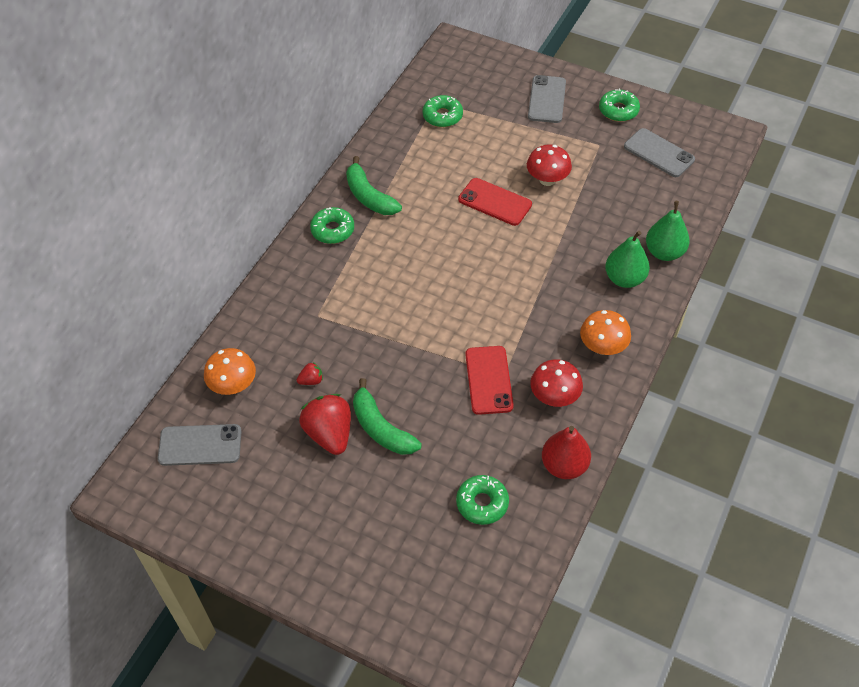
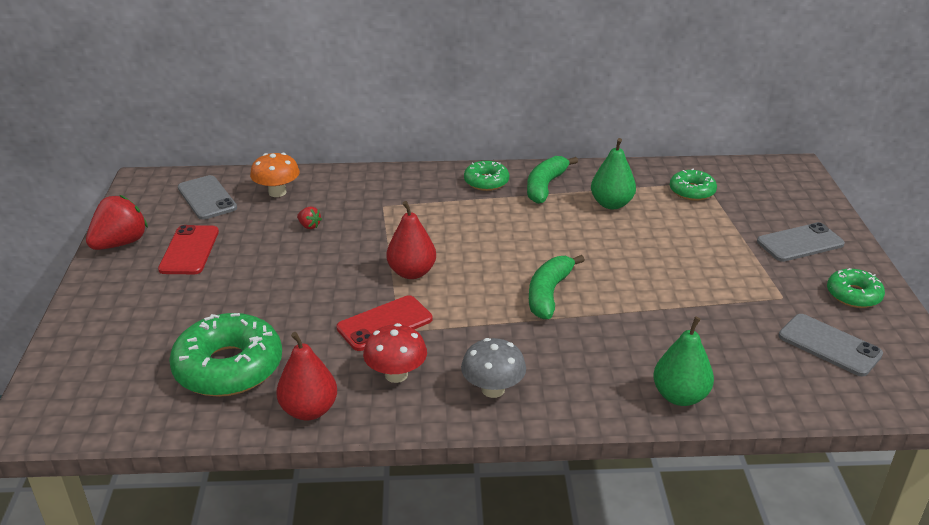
camera: 60 degrees right, 20 degrees down
red strawberry [299,394,351,455] -> red strawberry moved to [86,195,148,250]
green banana [353,378,422,455] -> green banana moved to [529,255,585,319]
green donut [456,475,509,525] -> green donut [169,313,282,397], size x1.82
red phone [458,178,532,226] -> red phone moved to [158,225,219,274]
red mushroom [527,145,572,186] -> none
orange mushroom [580,310,631,355] -> grey mushroom [461,338,526,398]
green pear [605,231,650,288] -> green pear moved to [591,138,636,209]
grey phone [624,128,695,177] -> grey phone turned 60 degrees counterclockwise [778,314,883,377]
none -> red pear [386,201,436,279]

